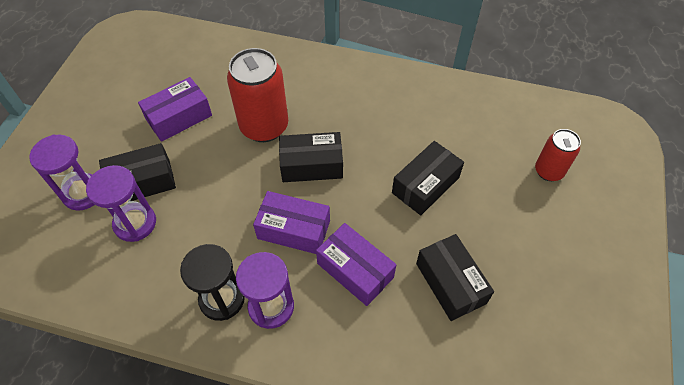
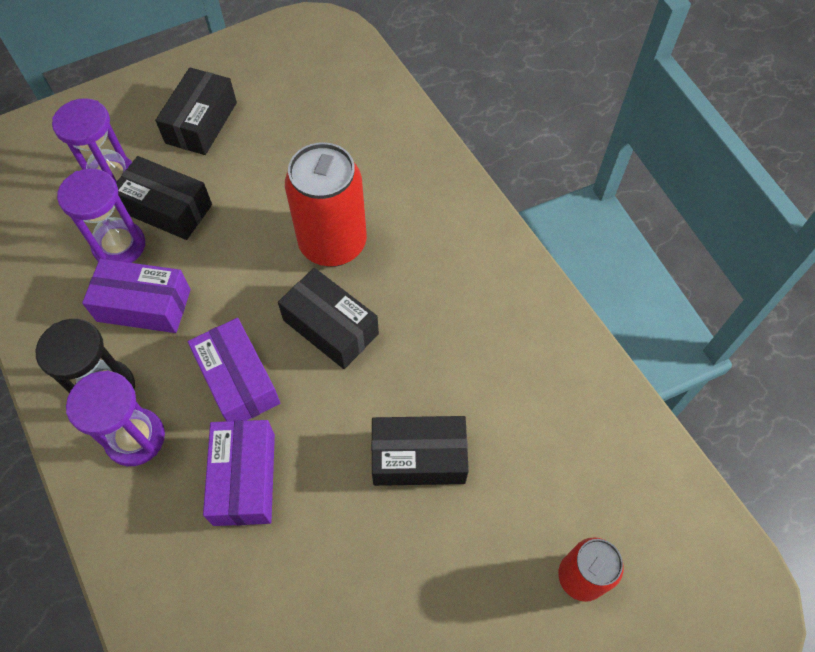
camera: 45 degrees right, 5 degrees up
purple box [138,77,212,142] -> purple box moved to [82,259,191,333]
black box [416,234,494,321] -> black box moved to [155,67,237,155]

